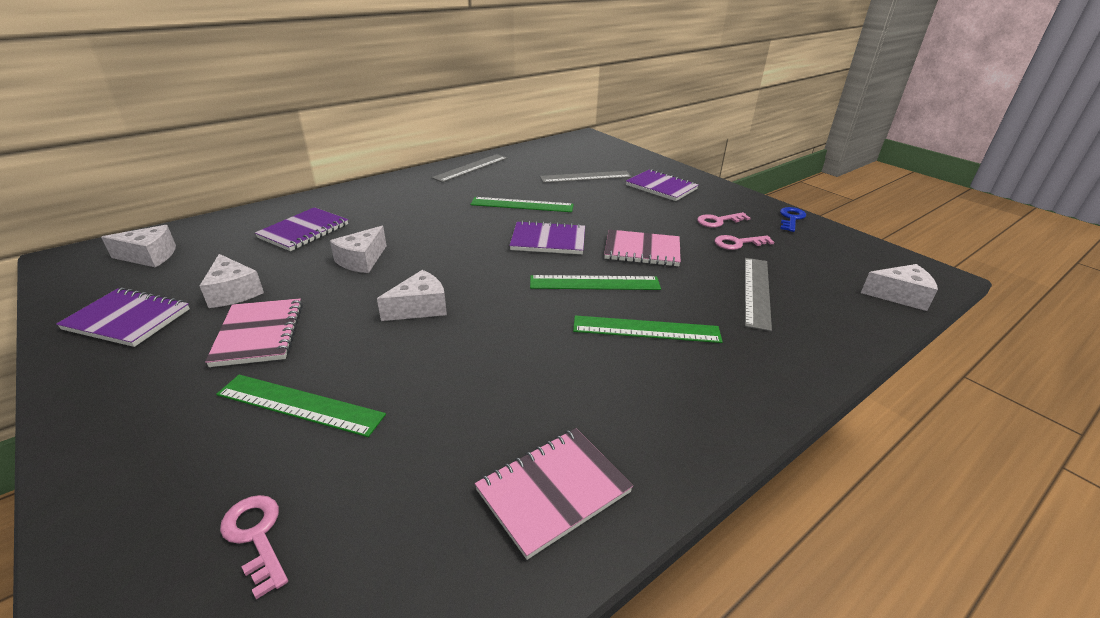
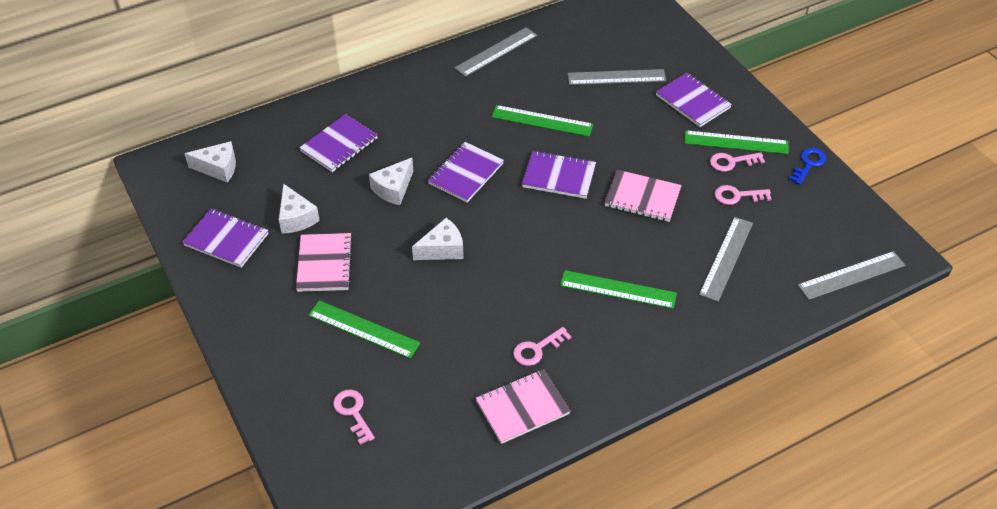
camera: 10 degrees right, 15 degrees up
green ruler [530,275,661,290] -> green ruler moved to [684,130,789,154]
white cheese [861,264,938,311] -> grey ruler [798,251,905,300]
none -> purple notebook [428,142,504,203]
none -> pink key [513,327,571,366]

